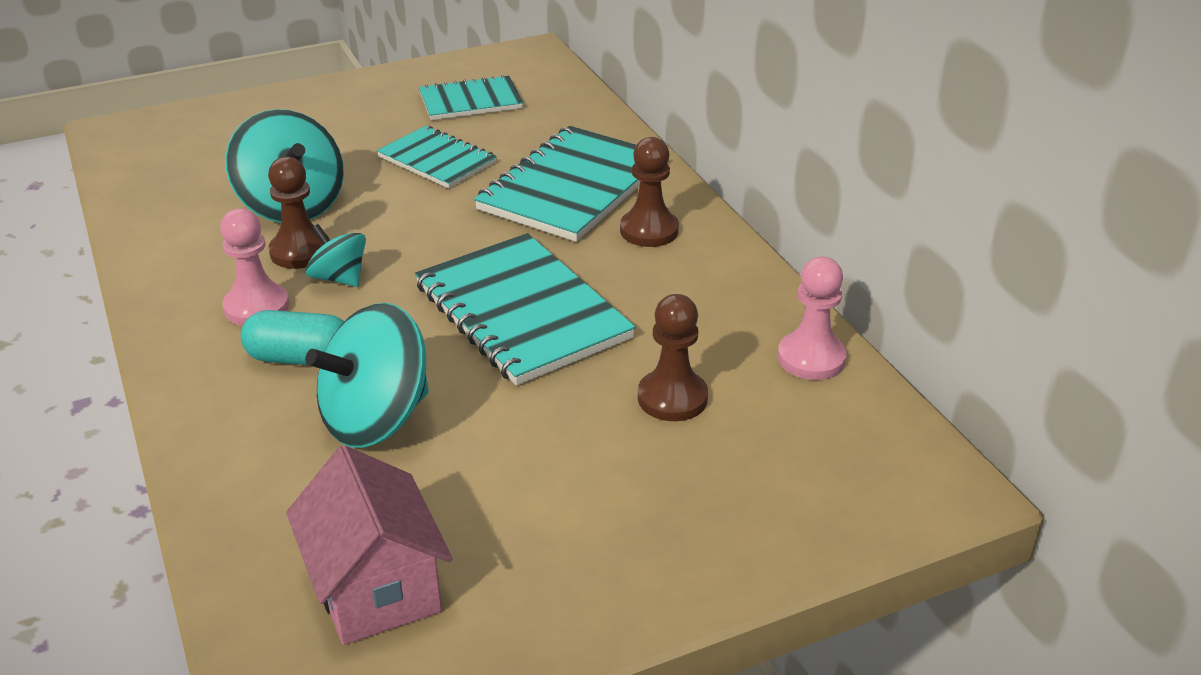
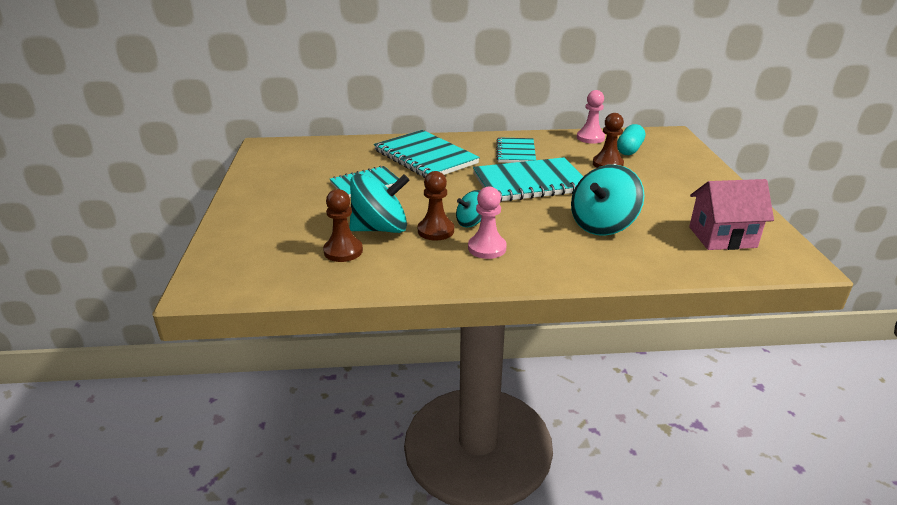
camera: 70 degrees left, 5 degrees down
turquoise capsule [241,310,344,365] -> turquoise capsule moved to [617,124,645,155]
turquoise spinning top [305,303,429,448] -> turquoise spinning top turned 60 degrees clockwise [571,165,644,236]
turquoise notebook [419,75,524,120] -> turquoise notebook moved to [496,137,536,163]
brown pawn [620,137,679,247] -> brown pawn moved to [323,189,363,262]

